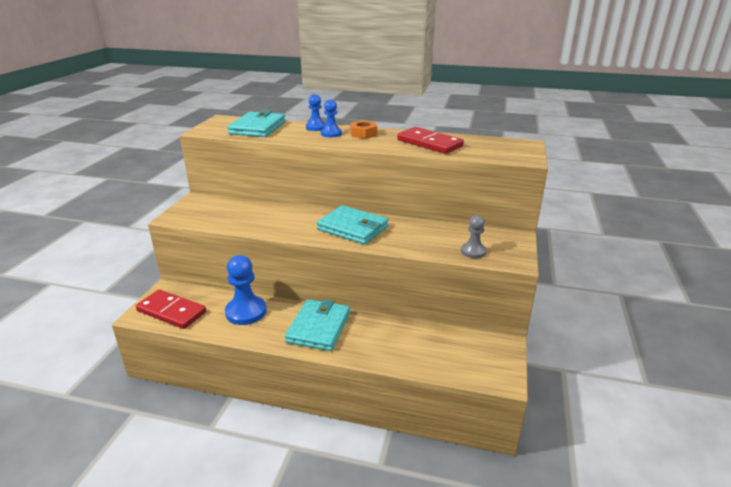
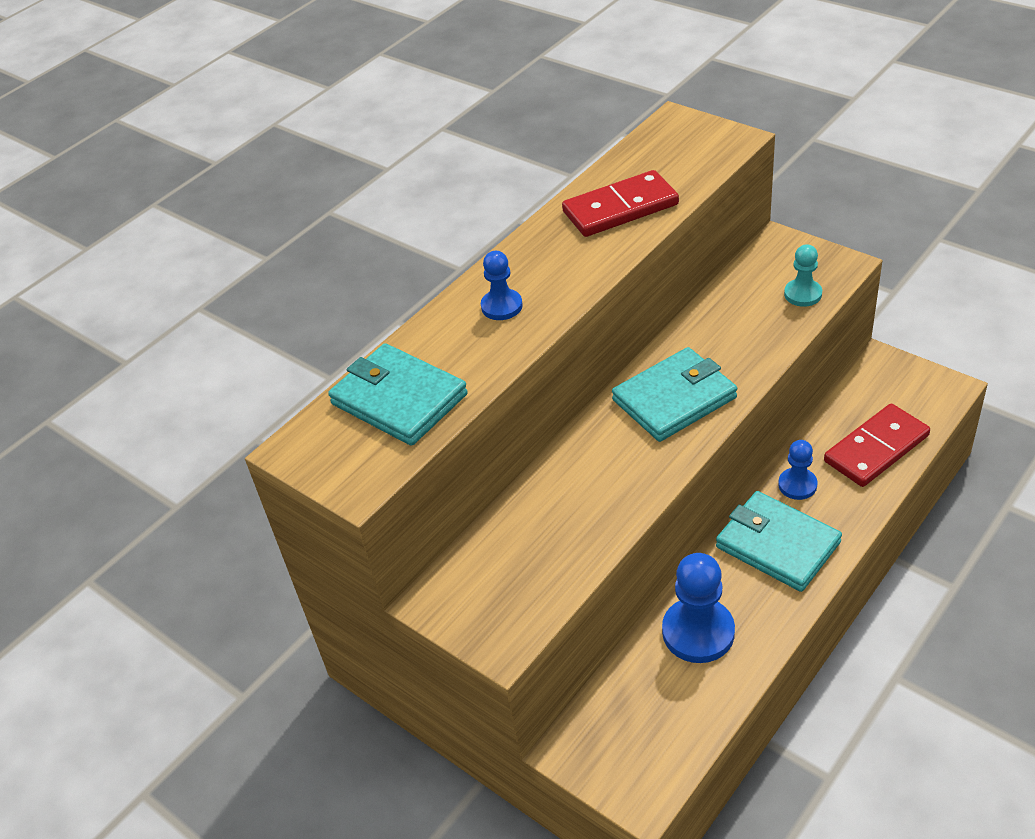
camera: 60 degrees left, 15 degrees up
red domino [136,290,206,329] -> red domino moved to [824,404,930,487]
blue pawn [306,94,326,131] -> blue pawn moved to [778,440,817,500]
orange nut [350,120,377,139] -> none
grey pawn [461,215,487,258] -> turquoise pawn [784,244,822,307]

